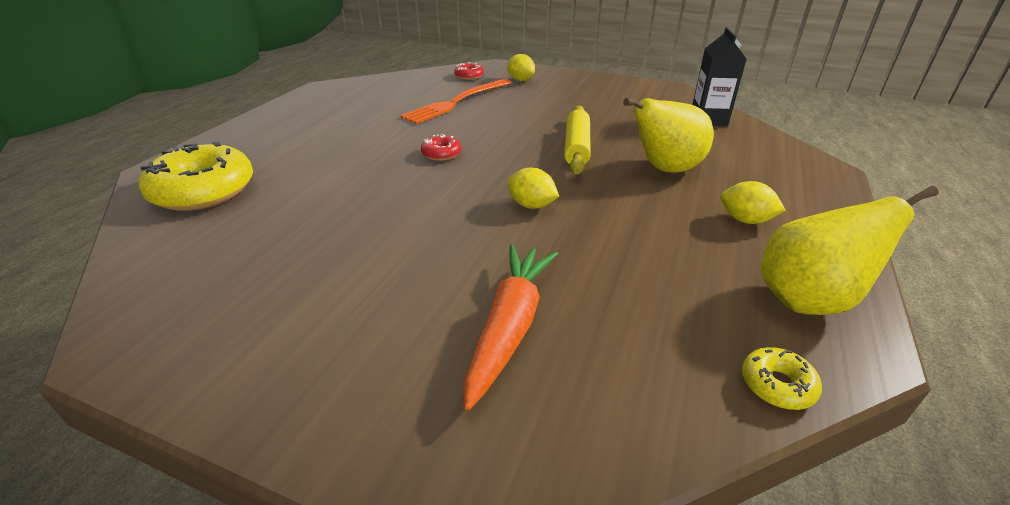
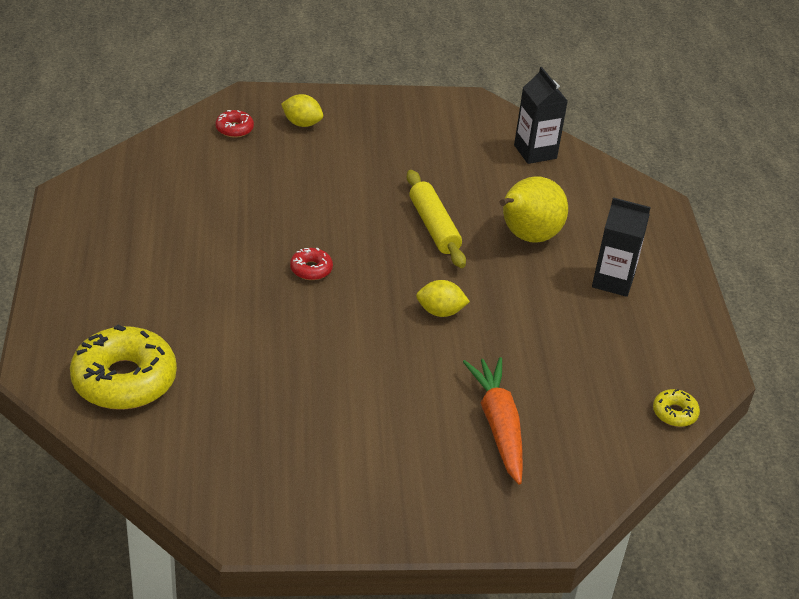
camera: 30 degrees left, 5 degrees up
orange fork [401,78,512,124] -> none
yellow lemon [720,181,786,224] -> black carton [592,197,651,297]
yellow pear [760,186,939,315] -> none

